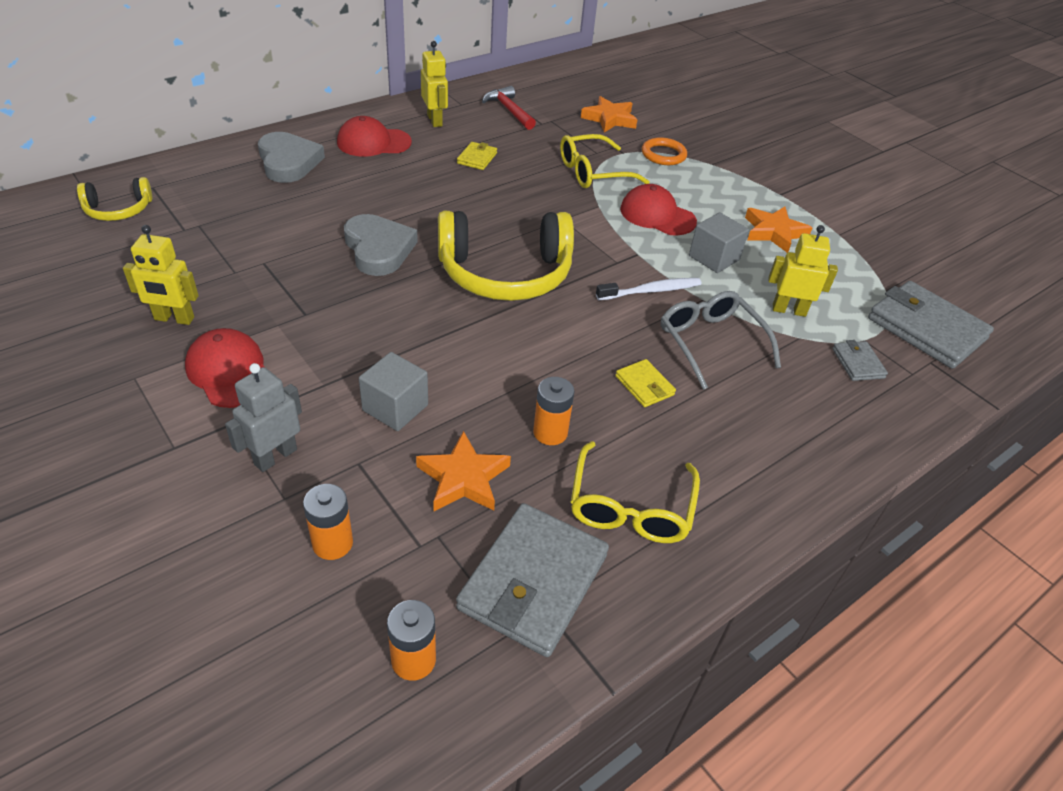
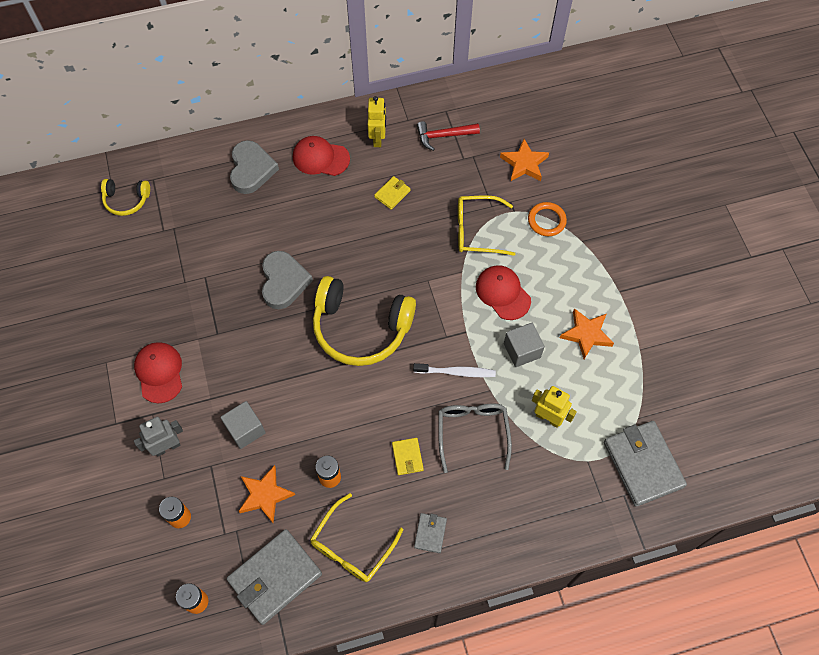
camera: 25 degrees right, 20 degrees up
yellow robot [123,225,199,325] -> none
red hammer [482,86,536,130] -> red hammer turned 90 degrees counterclockwise [417,121,480,151]
grey wallet [832,340,888,381] -> grey wallet moved to [414,513,447,553]

